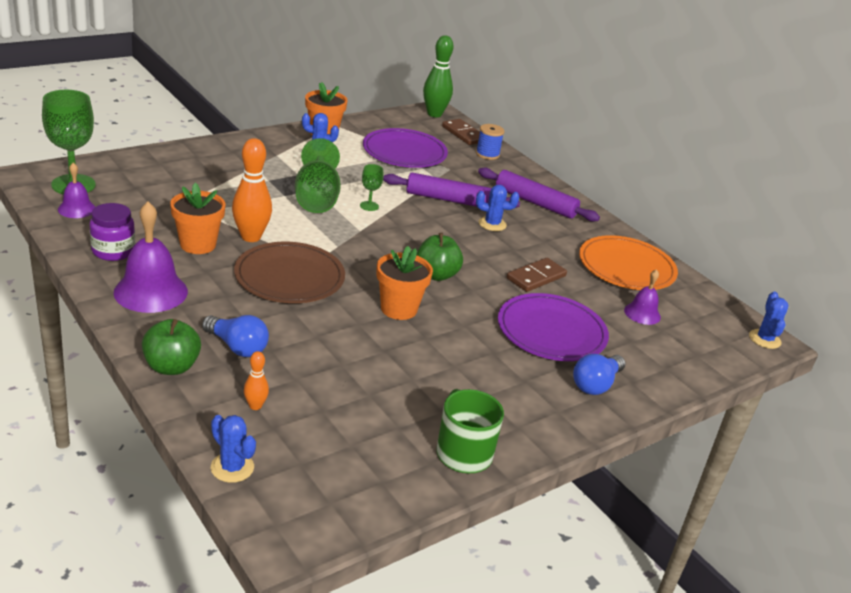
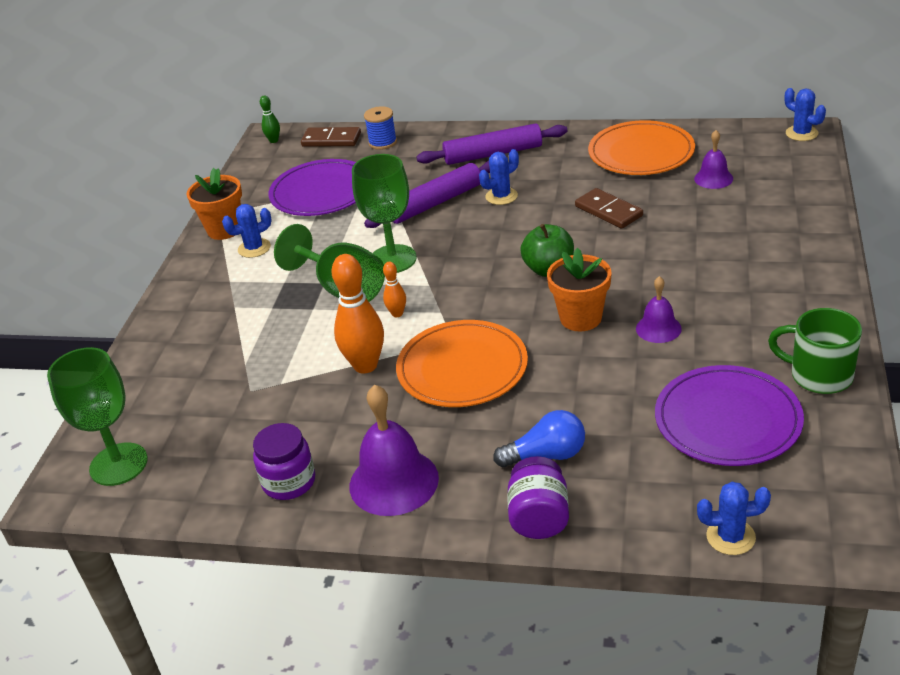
camera: 35 degrees left, 5 degrees up
purple bell [58,163,95,218] -> purple bell moved to [636,276,682,343]
green apple [142,319,201,375] -> purple jar [507,456,569,539]
orange flower pot [170,183,226,254] -> none
brown plate [234,242,345,303] -> orange plate [396,320,528,407]
orange bowling pin [244,351,269,410] -> orange bowling pin moved to [383,262,406,317]
green goblet [360,164,384,211] -> green goblet [352,154,417,273], size x2.10
green bowling pin [423,35,454,117] -> green bowling pin [260,95,280,143], size x0.50
purple plate [498,293,609,361] -> purple plate moved to [655,365,804,466]
brown domino [507,258,567,292] -> brown domino turned 45 degrees counterclockwise [575,188,643,229]
blue light bulb [573,354,625,395] -> none

